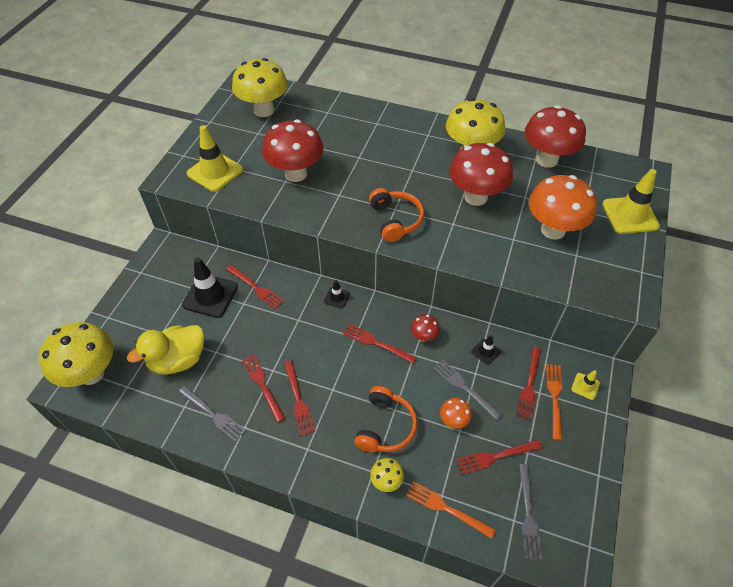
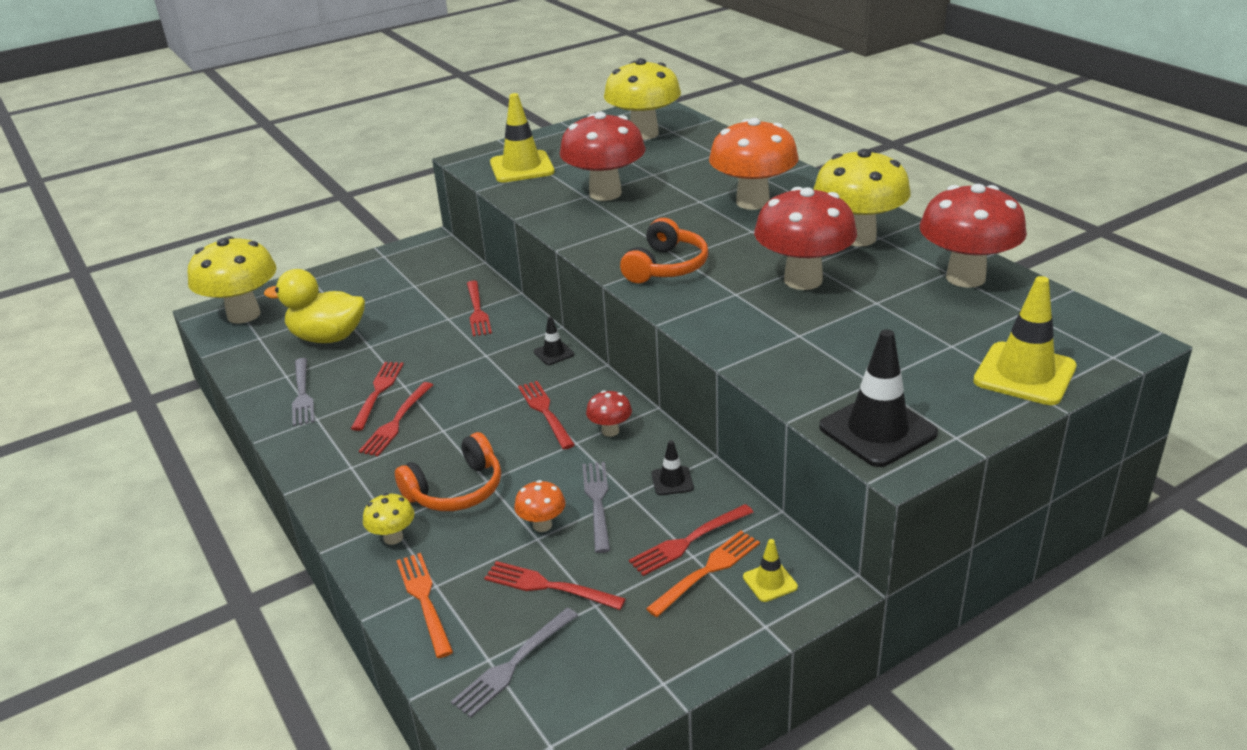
camera: 40 degrees right, 20 degrees down
black traffic cone [182,258,238,318] -> black traffic cone moved to [819,329,938,467]
orange mushroom [529,175,597,240] -> orange mushroom moved to [709,118,799,210]

